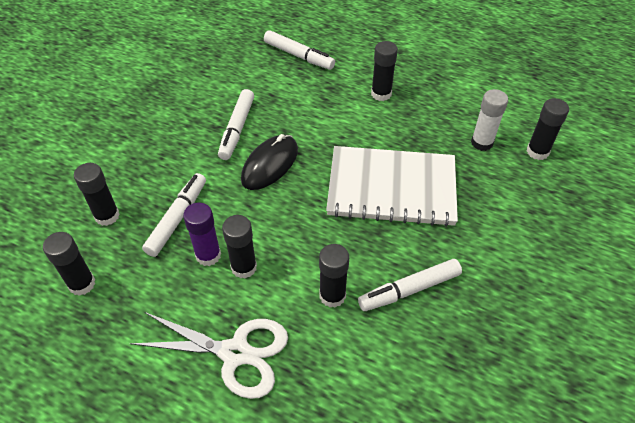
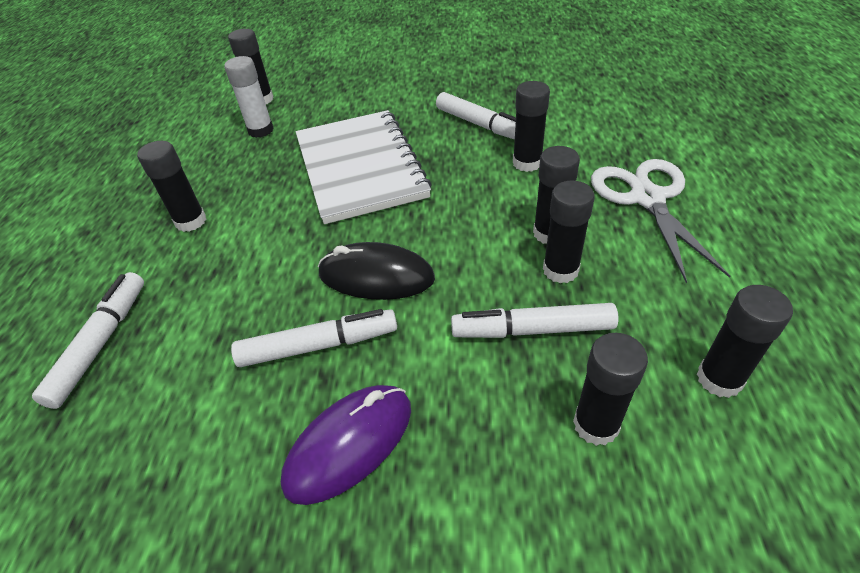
camera: 110 degrees left, 5 degrees down
purple glue stick [183,202,221,266] -> black glue stick [543,180,595,283]
none -> purple mouse [281,385,411,505]

